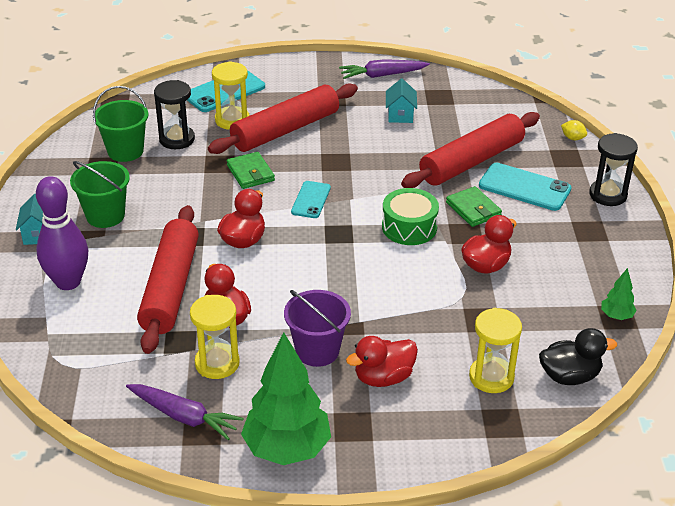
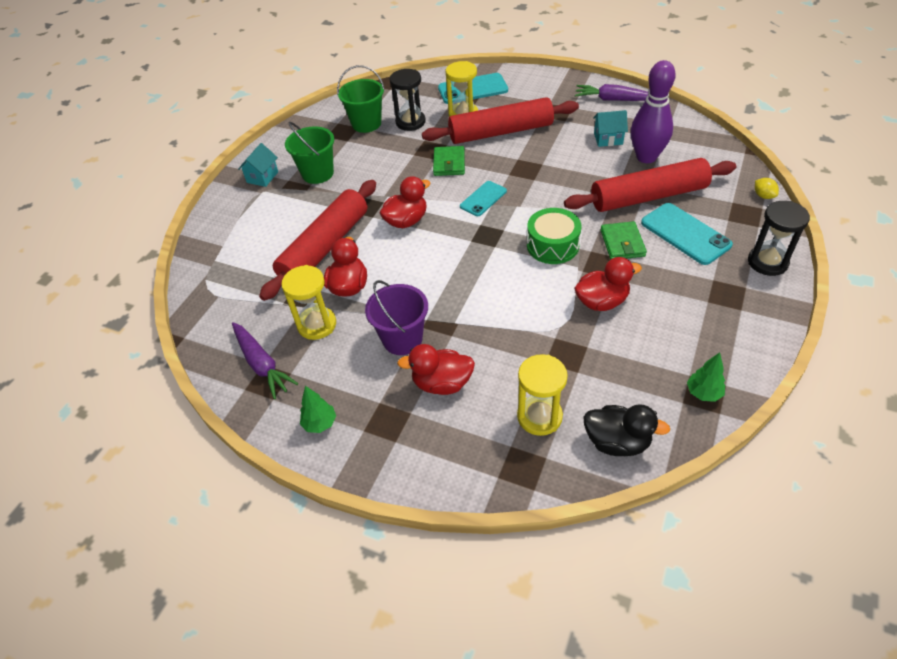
camera: 30 degrees right, 10 degrees up
purple bowling pin [36,176,88,290] -> purple bowling pin moved to [631,60,676,163]
green tree [241,332,331,465] -> green tree [300,386,336,433], size x0.45
turquoise house [386,78,417,123] -> turquoise house turned 60 degrees clockwise [593,110,628,147]

